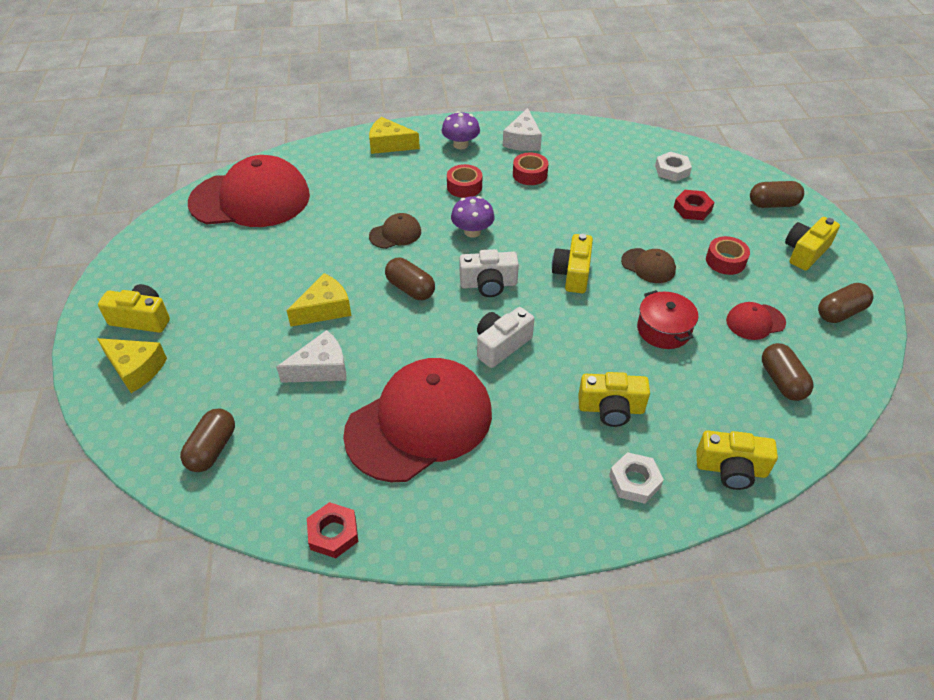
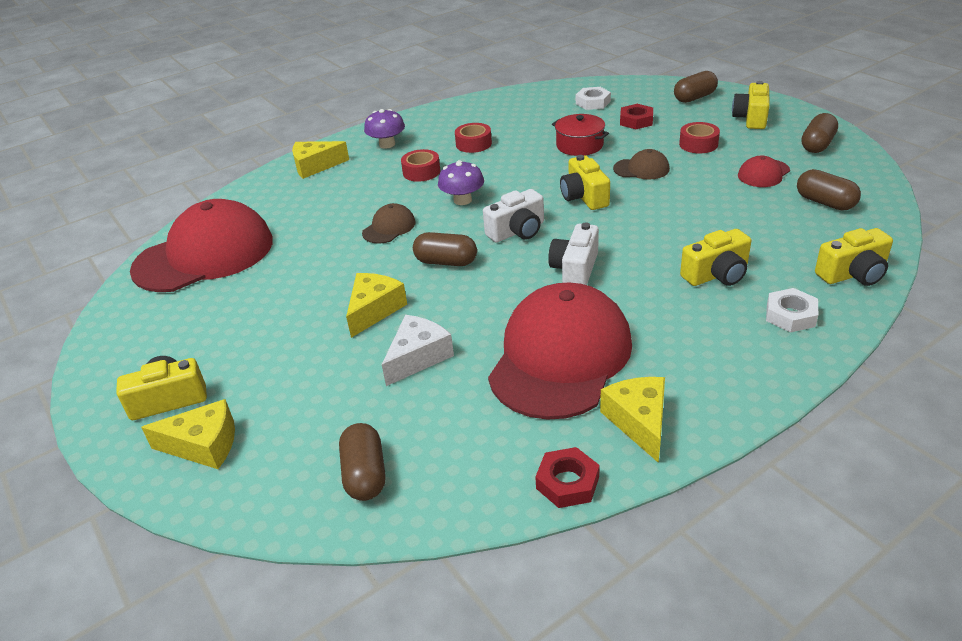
camera: 25 degrees left, 10 degrees down
white cheese [503,108,542,151] -> none
red pot [637,290,698,349] -> red pot moved to [552,114,609,156]
none -> yellow cheese [600,377,665,463]

